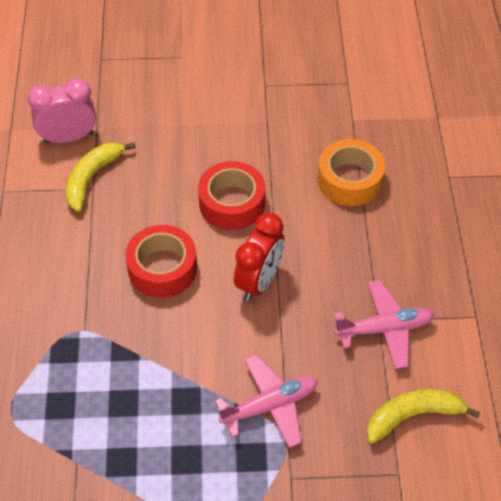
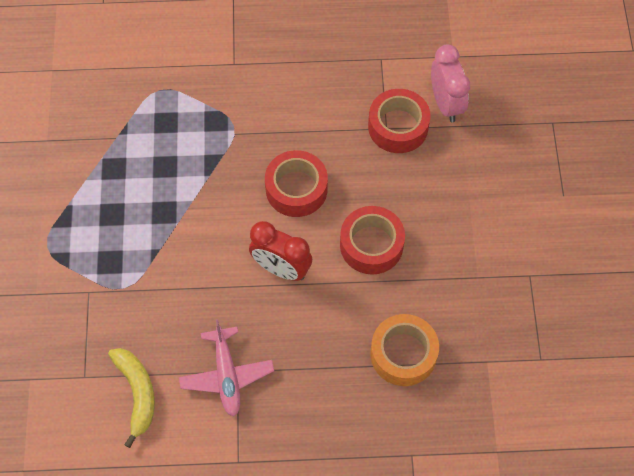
camera: 90 degrees right, 10 degrees up
yellow banana [66,142,136,212] -> red tape [368,89,431,153]
pink plane [215,355,317,448] -> none

